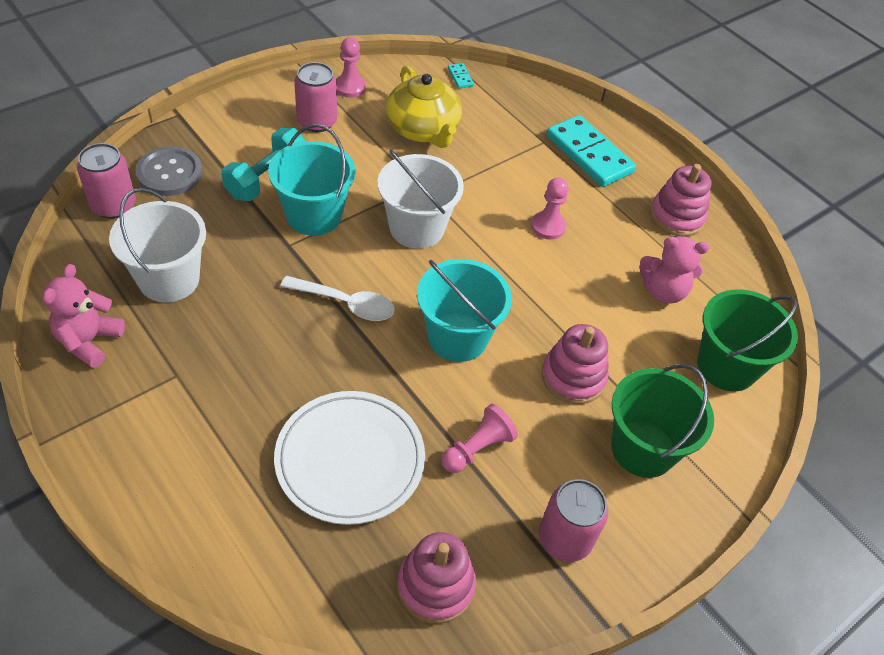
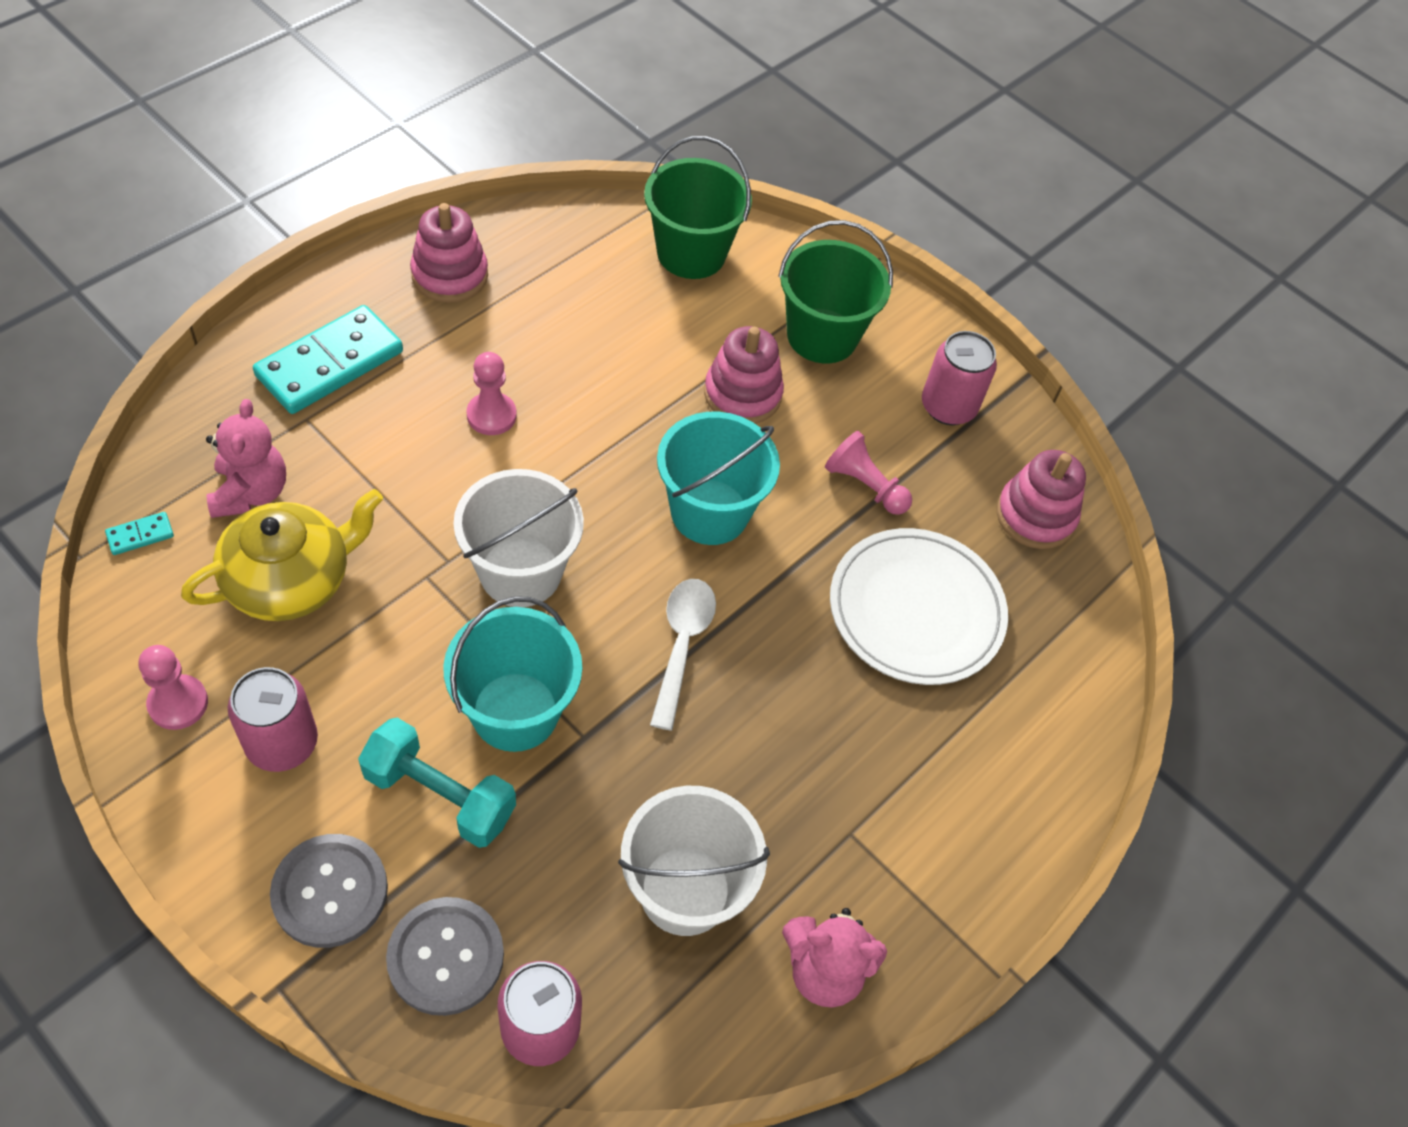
camera: 100 degrees left, 5 degrees up
pink teddy bear [639,236,710,304] -> pink teddy bear moved to [206,399,286,518]
none -> grey button [270,834,388,948]

